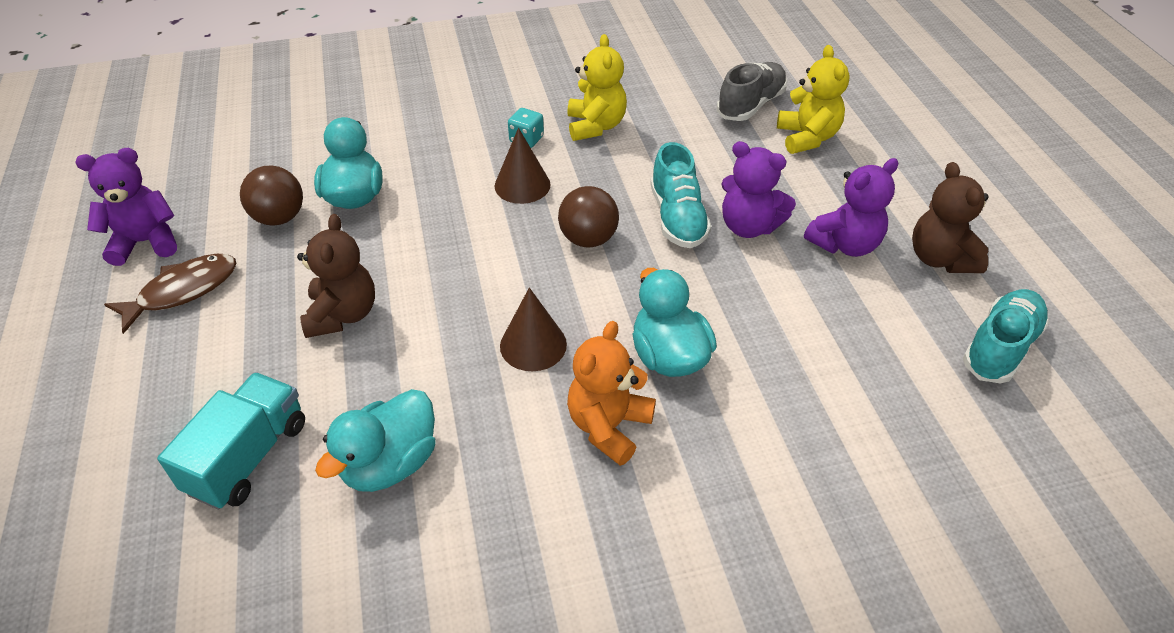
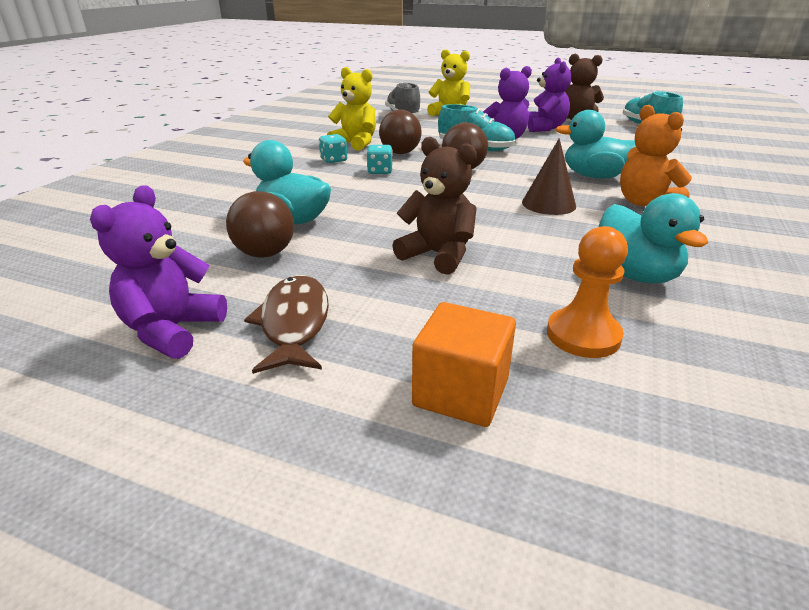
camera: 55 degrees left, 15 degrees down
turquoise truck [157,372,305,510] -> orange pawn [547,226,628,358]
brown cone [494,128,551,204] -> turquoise dice [367,145,393,174]
none -> brown ball [379,110,422,154]
none -> orange cube [412,302,516,427]

